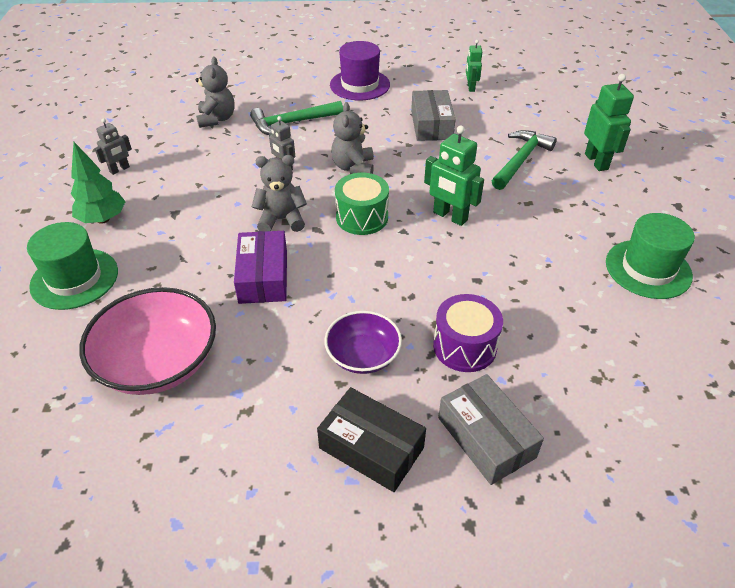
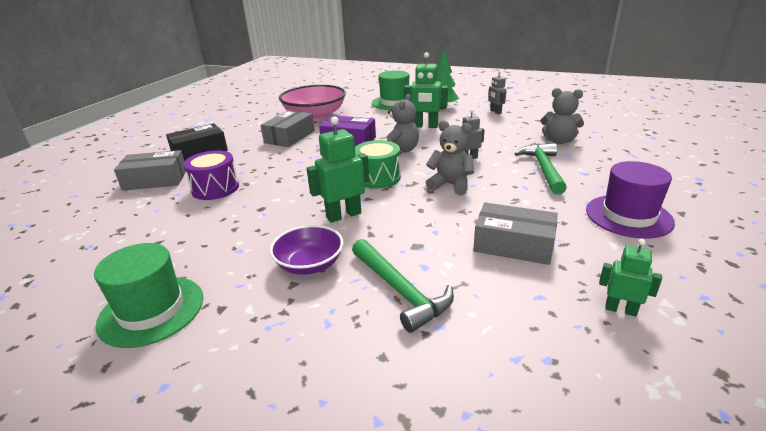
camera: 115 degrees right, 15 degrees down
purple bowl [324,311,402,374] -> purple bowl moved to [270,225,343,275]
green robot [584,74,634,171] -> green robot moved to [404,52,448,128]
none -> grey box [261,110,315,147]

